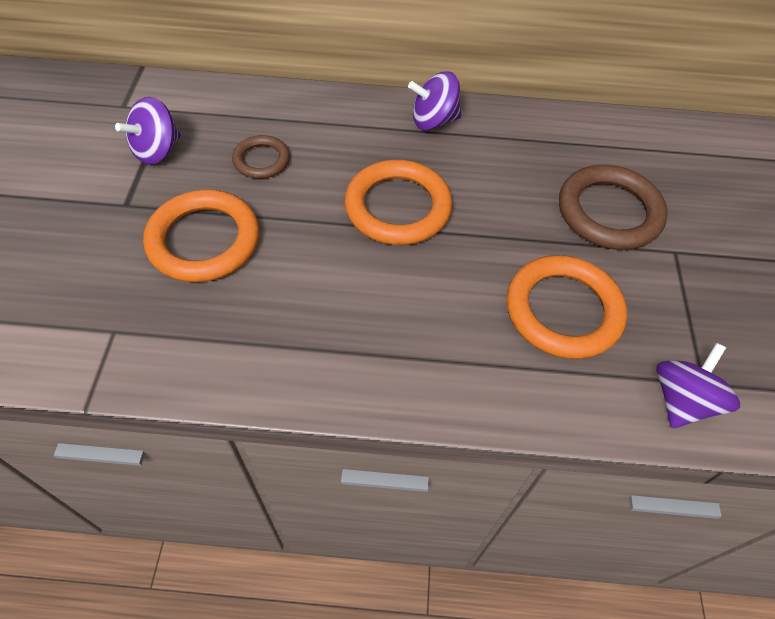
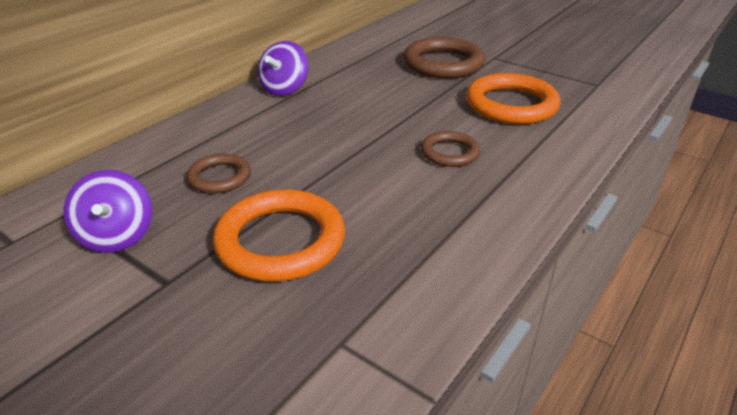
camera: 55 degrees left, 20 degrees down
orange ring [344,160,452,245] -> none
purple spinning top [656,343,740,428] -> none
none -> brown ring [421,131,480,167]

